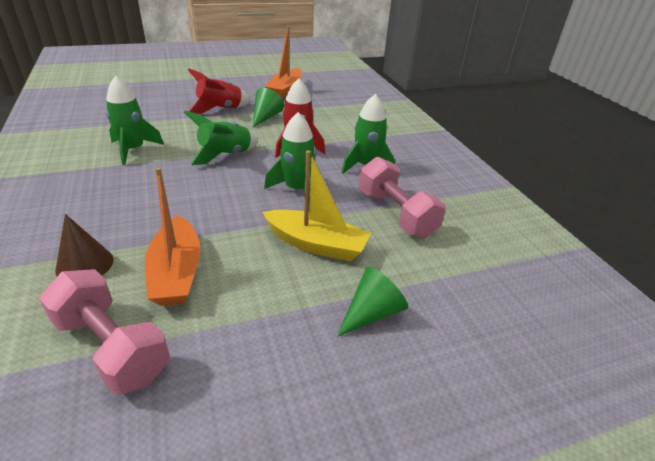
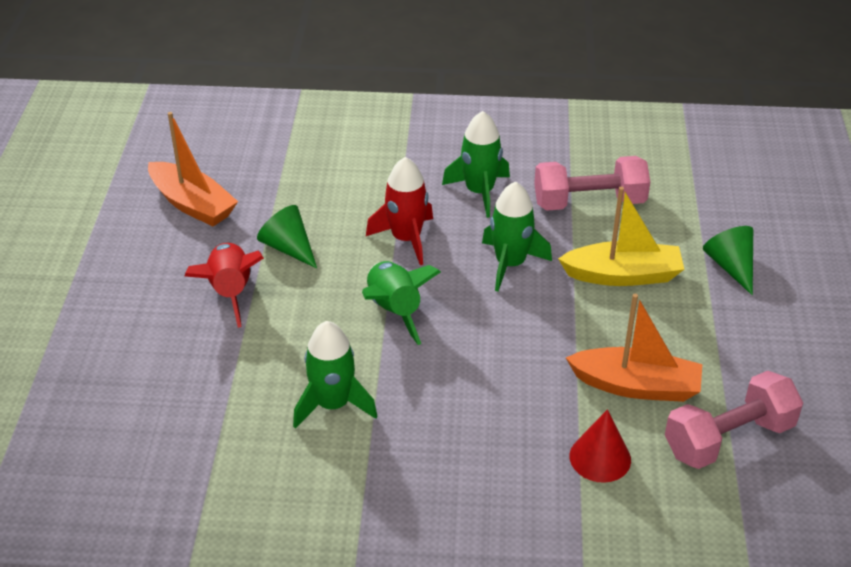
camera: 65 degrees left, 5 degrees up
brown cone [55,214,114,276] -> red cone [570,409,631,483]
yellow boat [263,150,371,261] -> yellow boat turned 45 degrees clockwise [558,186,684,286]

